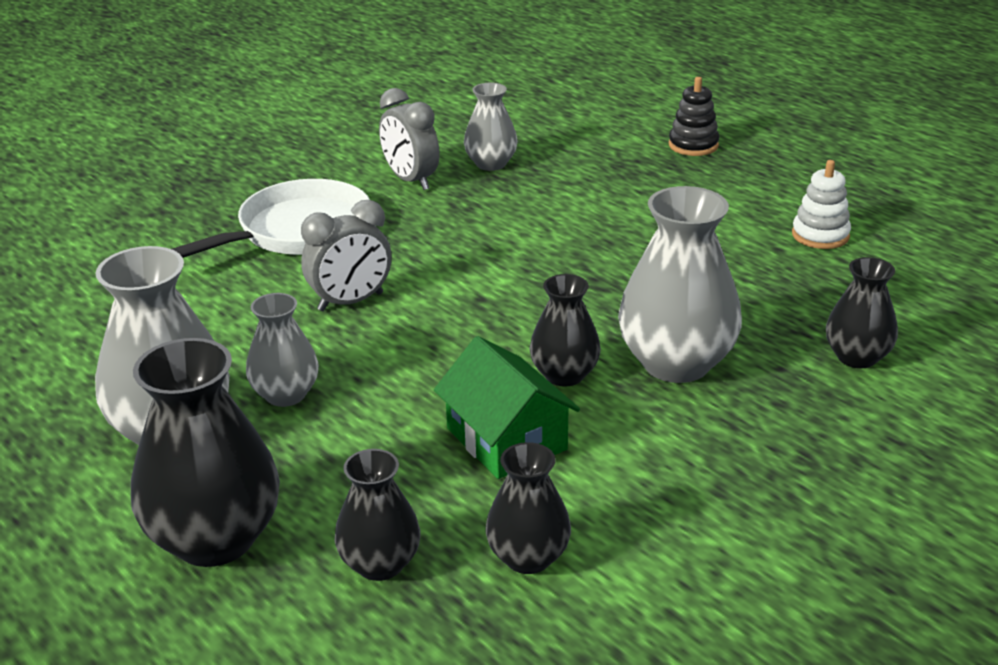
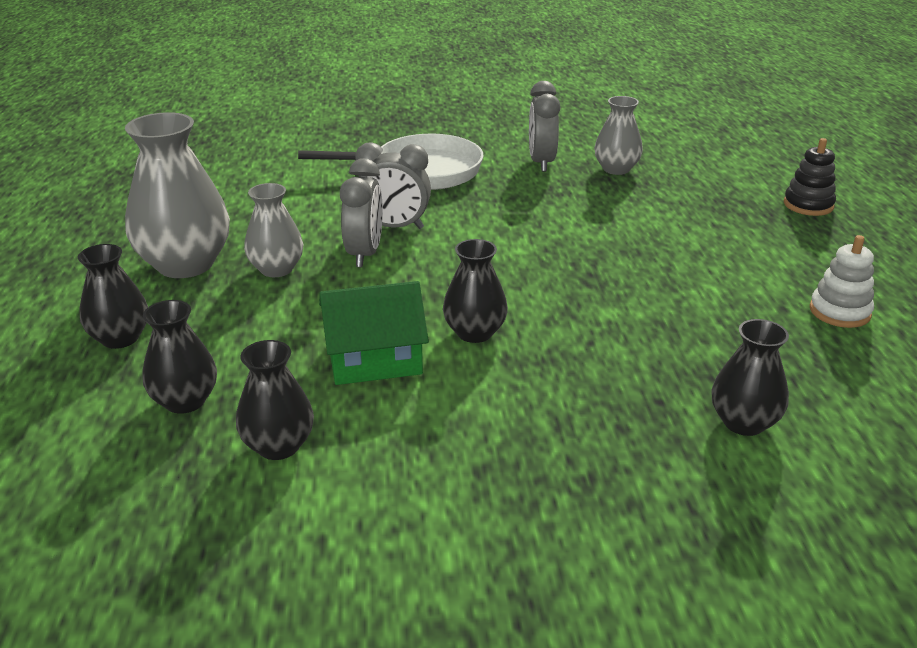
camera: 35 degrees right, 0 degrees up
black vase [131,338,280,567] -> black vase [78,244,148,349], size x0.58
green house [434,336,580,479] -> green house turned 75 degrees clockwise [319,281,429,385]
grey vase [618,186,742,383] -> none
none -> grey clock [340,158,383,267]

